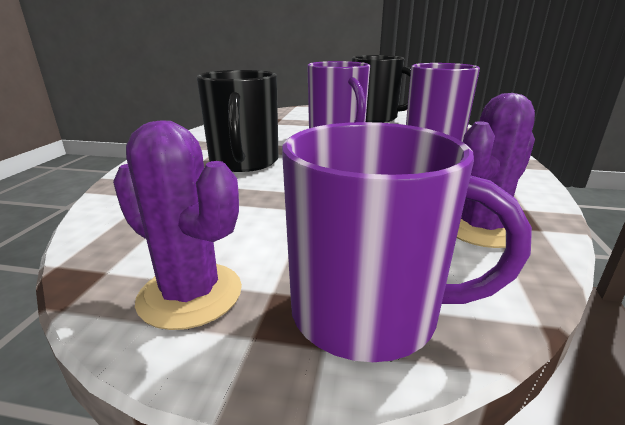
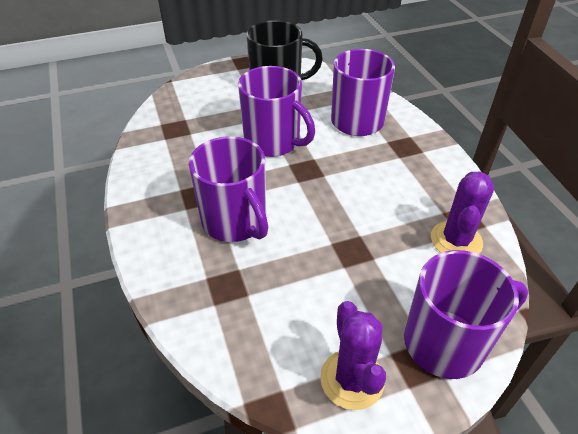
camera: 30 degrees left, 20 degrees up
purple cactus [113,120,242,330] -> purple cactus turned 75 degrees clockwise [320,301,386,410]
black mug [197,70,279,172] -> purple mug [189,136,268,242]

